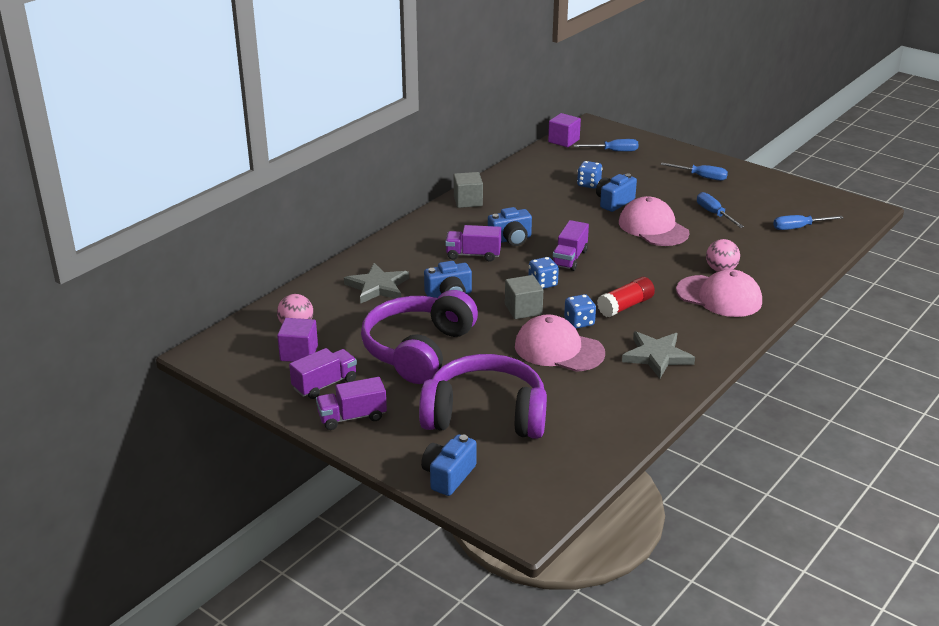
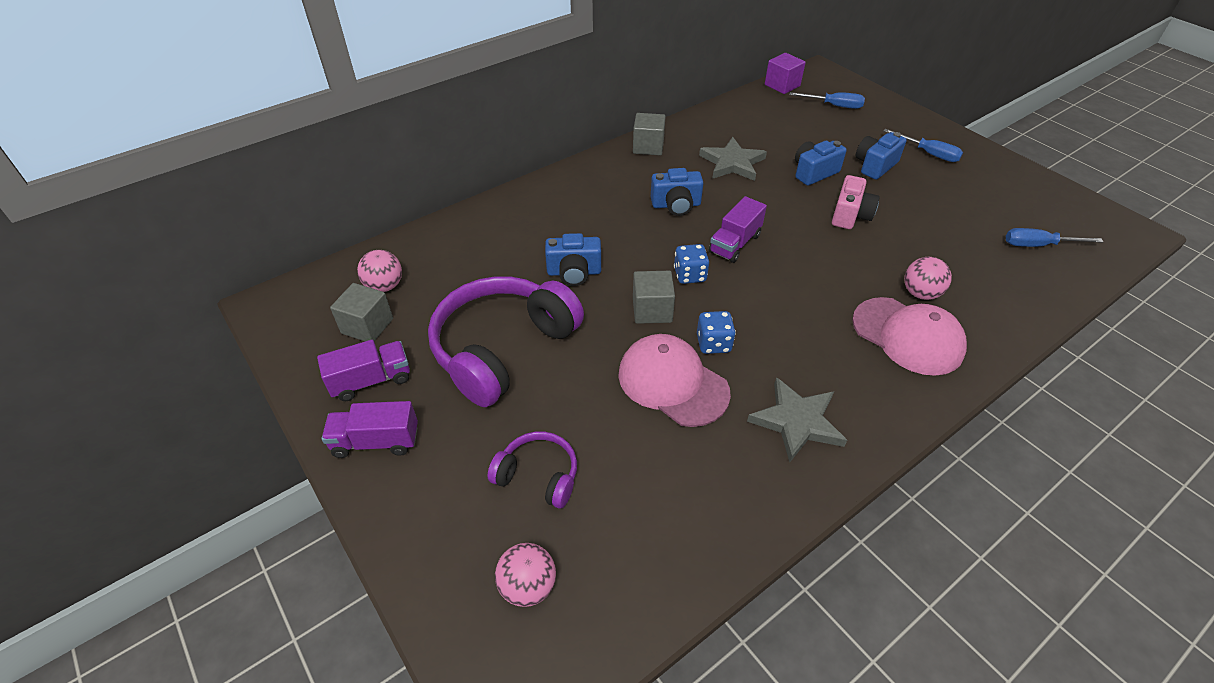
camera: 15 degrees right, 15 degrees up
purple cube [277,318,318,362] -> grey cube [330,283,393,341]
grey star [344,263,409,304] -> grey star moved to [699,137,767,181]
purple headphones [419,354,547,439] -> purple headphones [487,432,577,509], size x0.50
blue camera [421,434,476,496] -> blue camera moved to [856,132,907,179]
purple truck [445,225,501,262] -> none
blue dice [577,161,602,189] -> none
red glue stick [597,277,655,317] -> none
pink cap [619,196,689,246] -> pink camera [832,175,880,229]
blue screwdriver [697,192,744,228] -> none
none -> pink ball [495,543,556,607]

